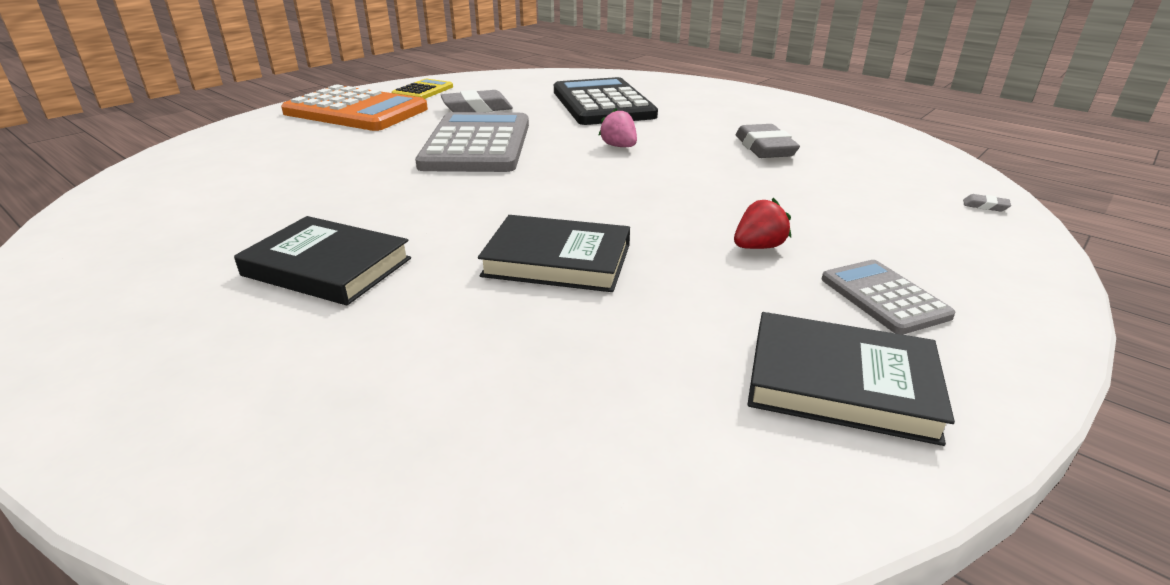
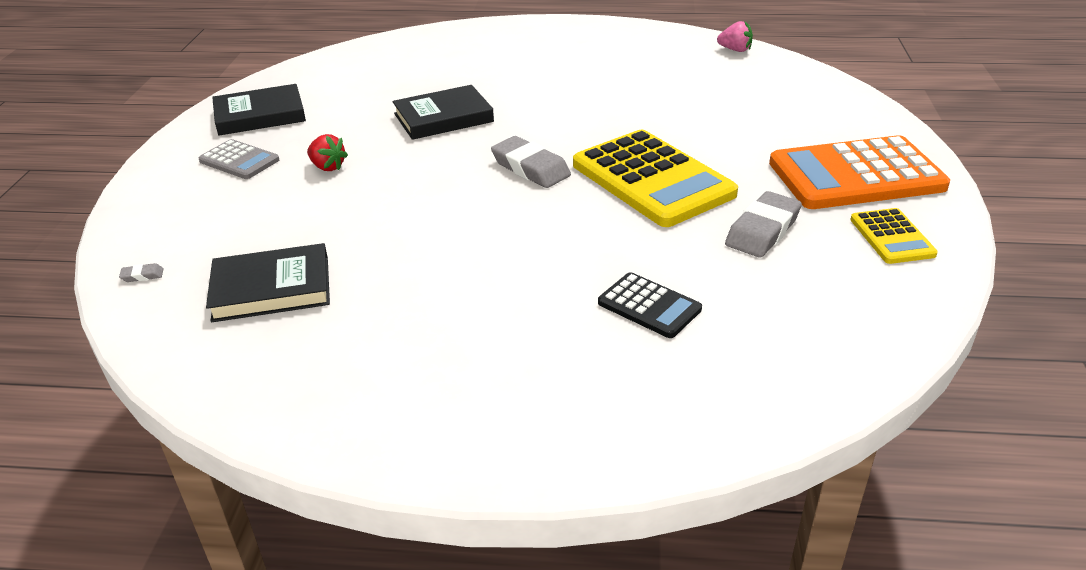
camera: 145 degrees right, 5 degrees up
black book [234,216,411,305] -> black book moved to [206,243,330,322]
grey calculator [415,112,529,172] -> yellow calculator [573,130,738,227]
black calculator [554,77,658,125] -> black calculator [598,272,702,338], size x0.50
pink strawberry [599,108,637,147] -> pink strawberry moved to [717,21,753,52]
red strawberry [734,198,791,249] -> red strawberry turned 75 degrees counterclockwise [307,134,348,171]
grey eraser [736,124,800,158] -> grey eraser moved to [491,136,571,188]

